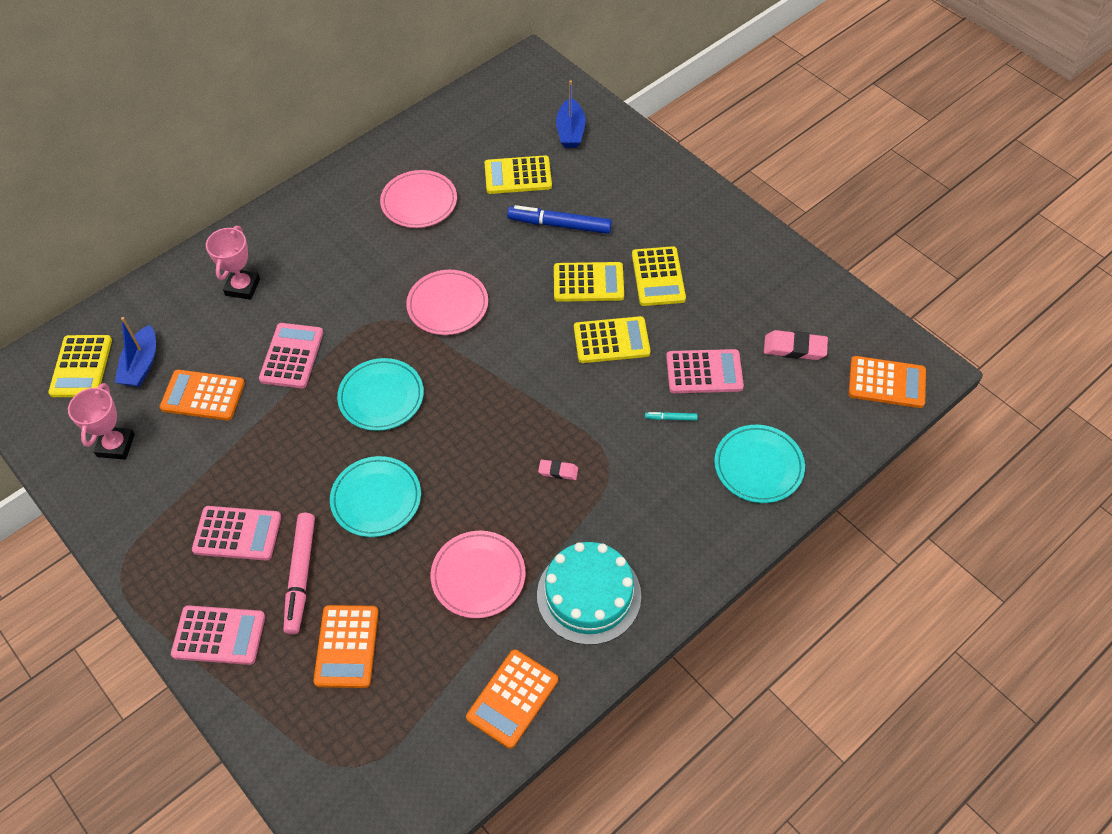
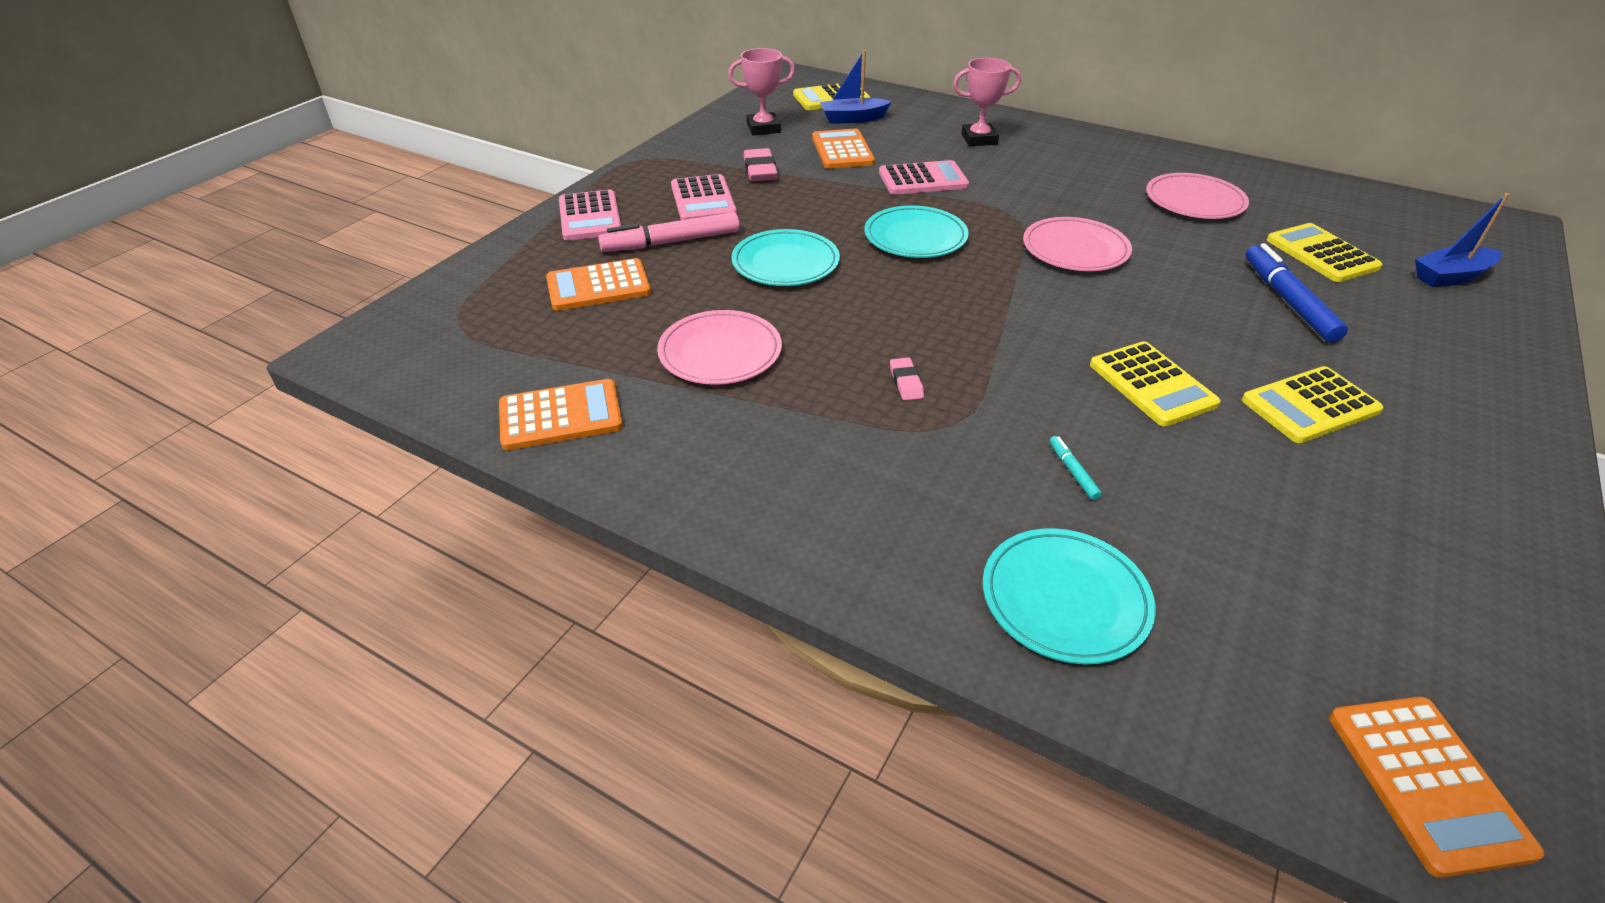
camera: 70 degrees right, 15 degrees down
orange calculator [466,649,558,749] -> orange calculator turned 150 degrees clockwise [499,379,623,451]
turquoise cake [537,542,641,645] -> none
yellow calculator [554,262,624,302] -> none
pink calculator [666,349,744,393] -> none
pink eraser [764,330,828,360] -> pink eraser moved to [743,148,778,181]

